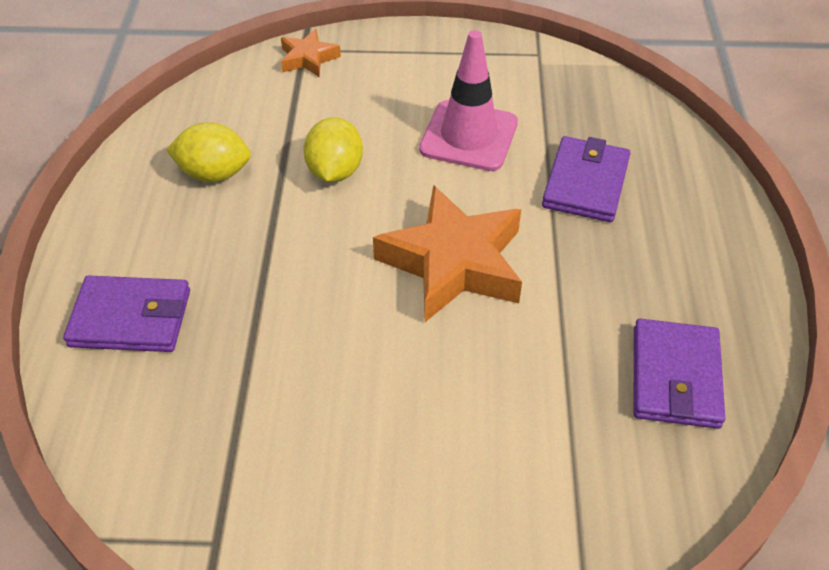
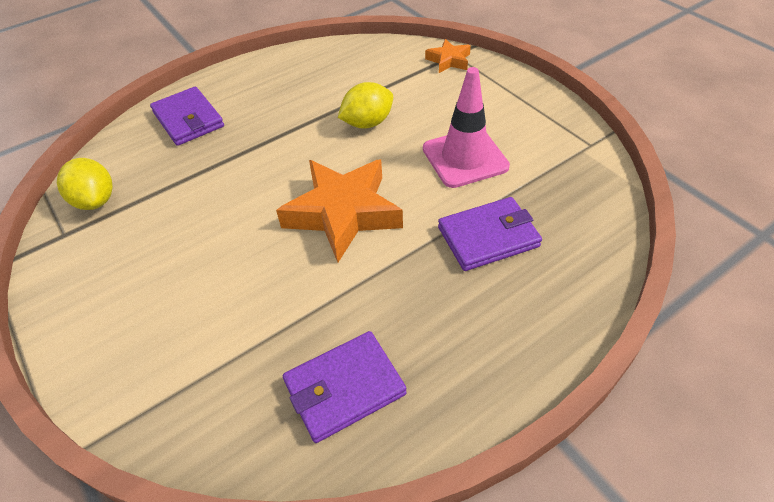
camera: 55 degrees right, 0 degrees up
yellow lemon [166,122,251,182] -> yellow lemon moved to [57,158,113,210]

